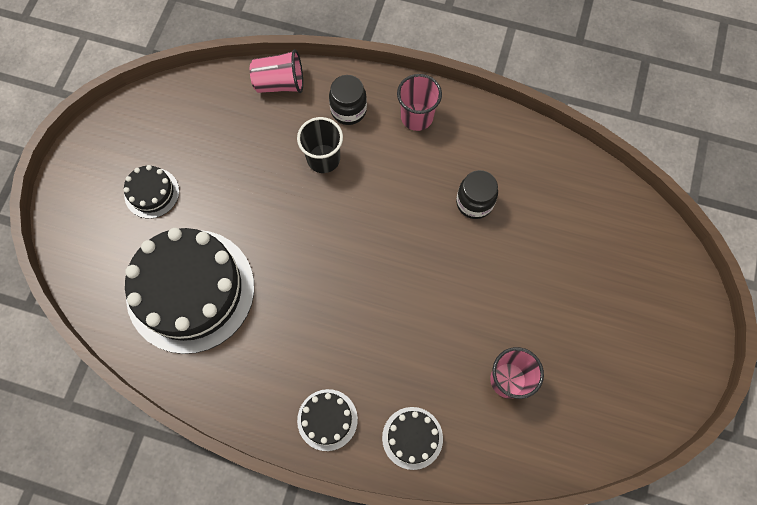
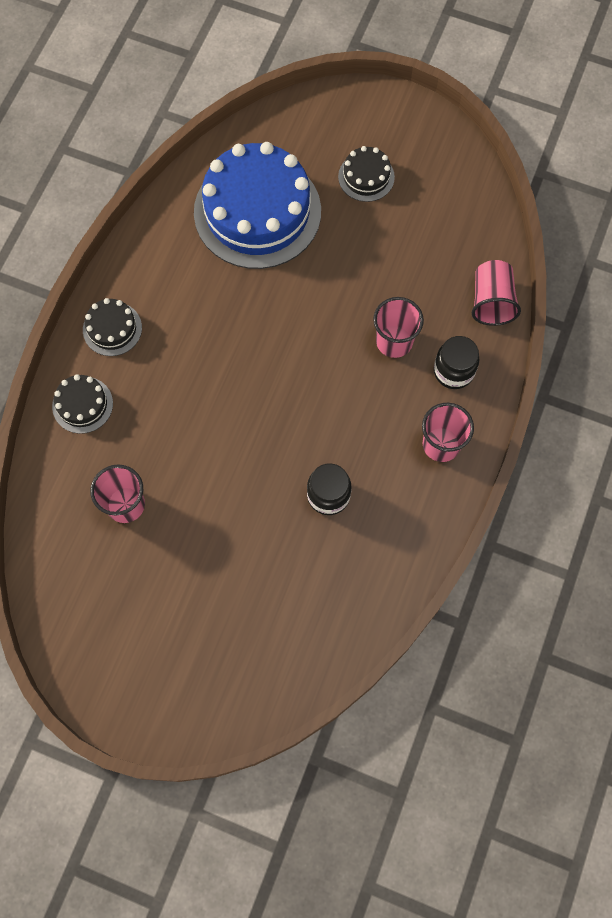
camera: 95 degrees right, 0 degrees up
black cake [125,228,254,354] -> blue cake [194,142,321,269]
black cup [297,117,343,173] -> pink cup [373,297,424,358]

